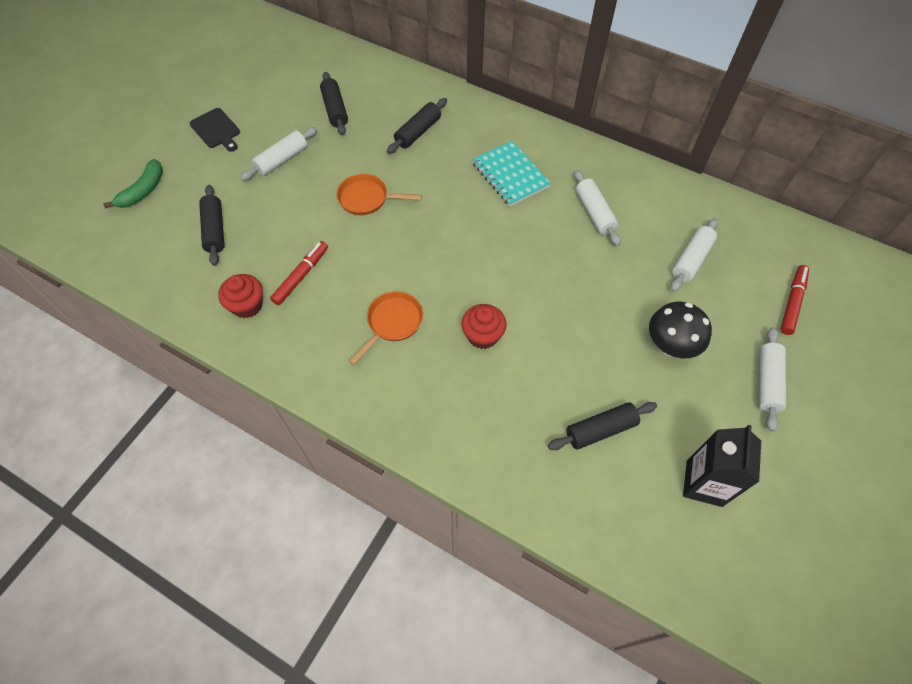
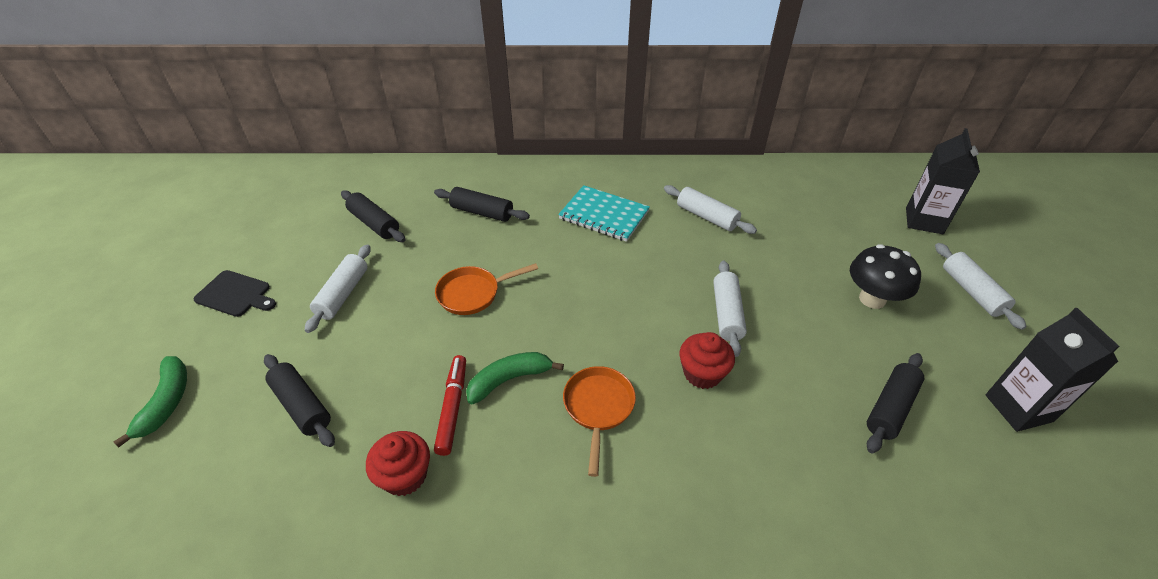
camera: 30 degrees left, 15 degrees down
black rolling pin [387,98,447,154] -> black rolling pin turned 75 degrees counterclockwise [434,187,530,222]
white rolling pin [670,218,718,292] -> white rolling pin moved to [713,261,747,357]
red marker [780,265,809,335] -> black carton [906,128,980,234]
none -> green banana [466,352,564,404]

